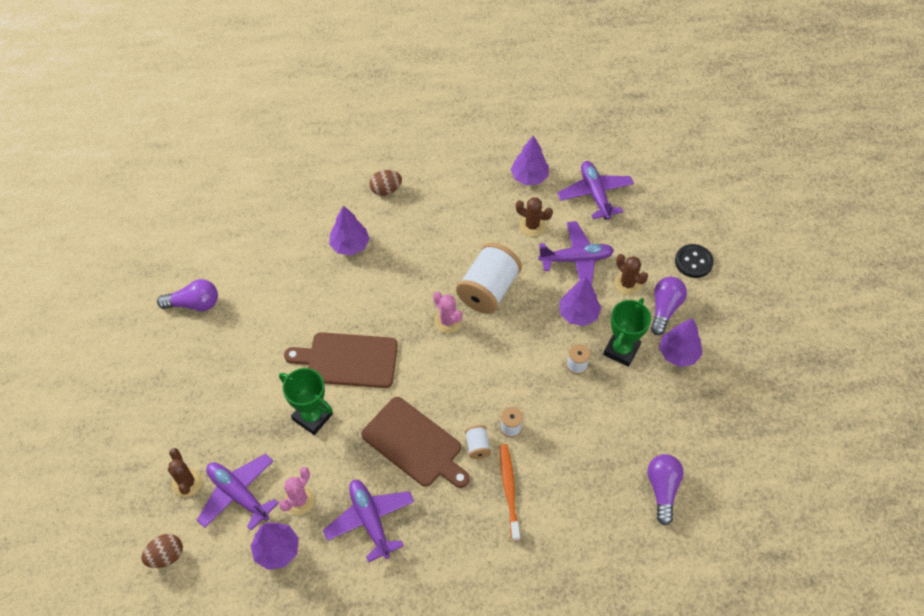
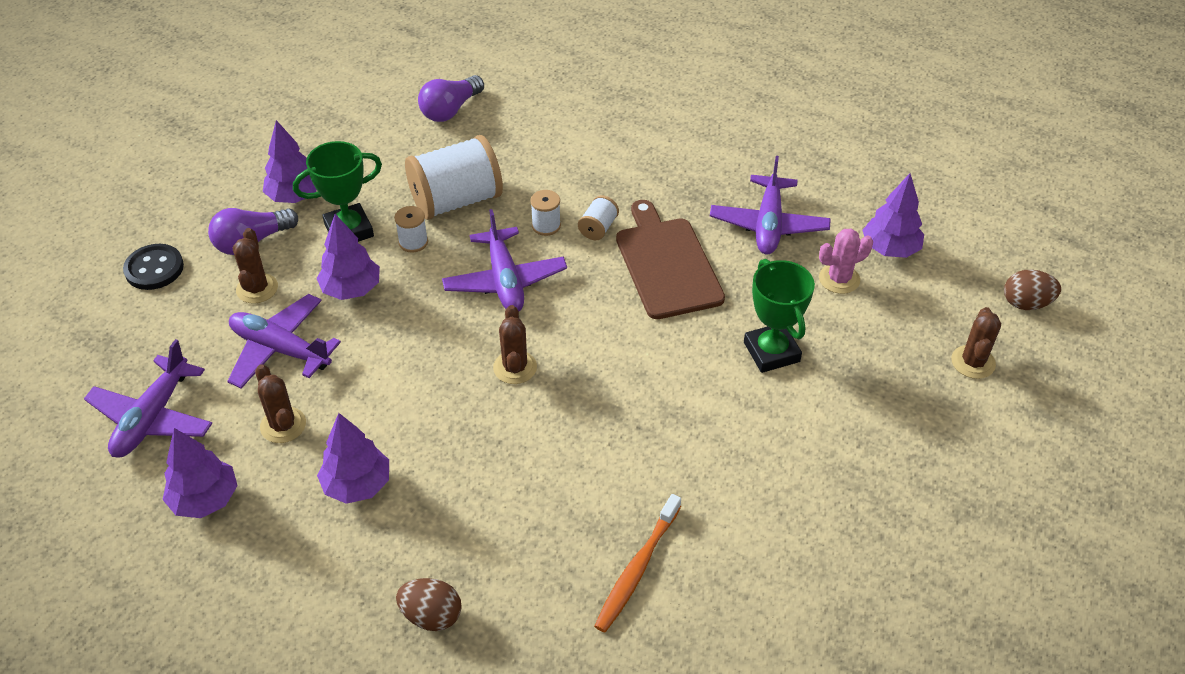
camera: 145 degrees left, 10 degrees down
purple light bulb [157,279,218,311] -> none
purple plane [197,454,279,531] -> purple plane moved to [442,209,567,311]
brown cutting board [284,332,398,388] -> none
purple tree [329,205,370,256] -> purple tree moved to [317,413,389,504]
pink cactus [433,292,462,333] -> brown cactus [493,305,537,384]
white spool [456,243,522,314] -> white spool moved to [405,135,503,220]
orange toothbrush [500,444,520,541] -> orange toothbrush moved to [594,494,681,633]

